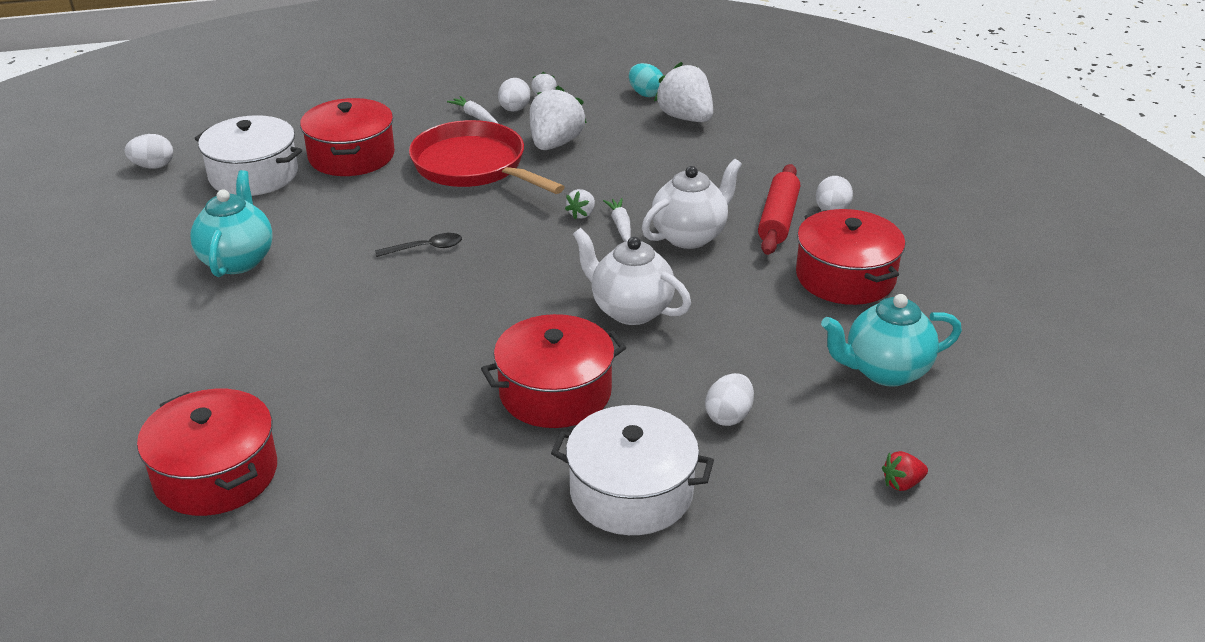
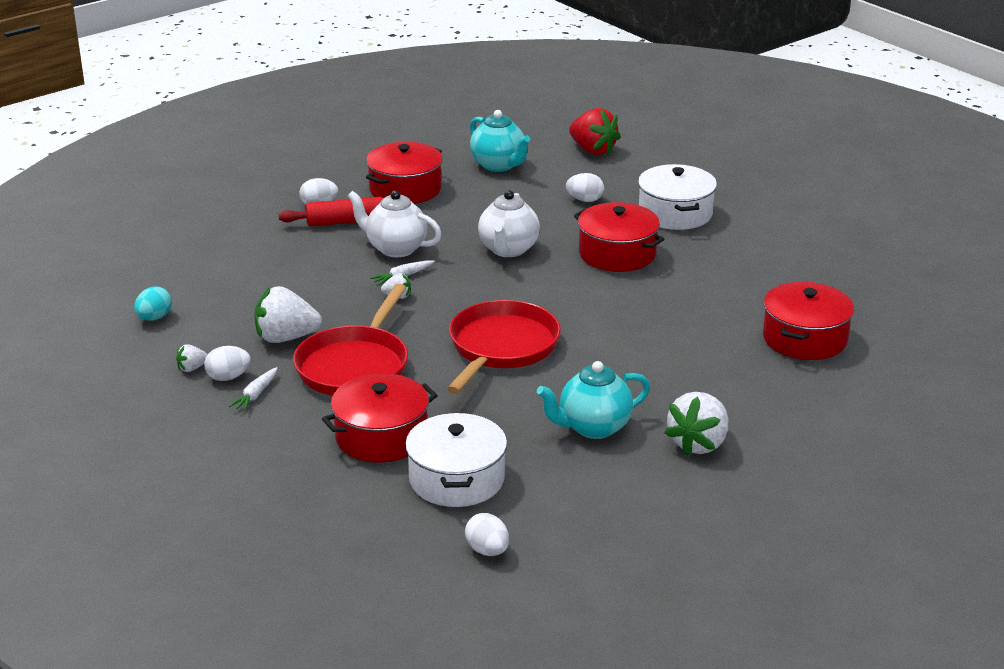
camera: 115 degrees left, 5 degrees down
black spoon [375,233,462,257] -> red pan [447,300,561,394]
white strawberry [654,62,713,122] -> white strawberry moved to [664,392,728,456]
red strawberry [882,451,928,491] -> red strawberry [569,108,621,155], size x2.11

